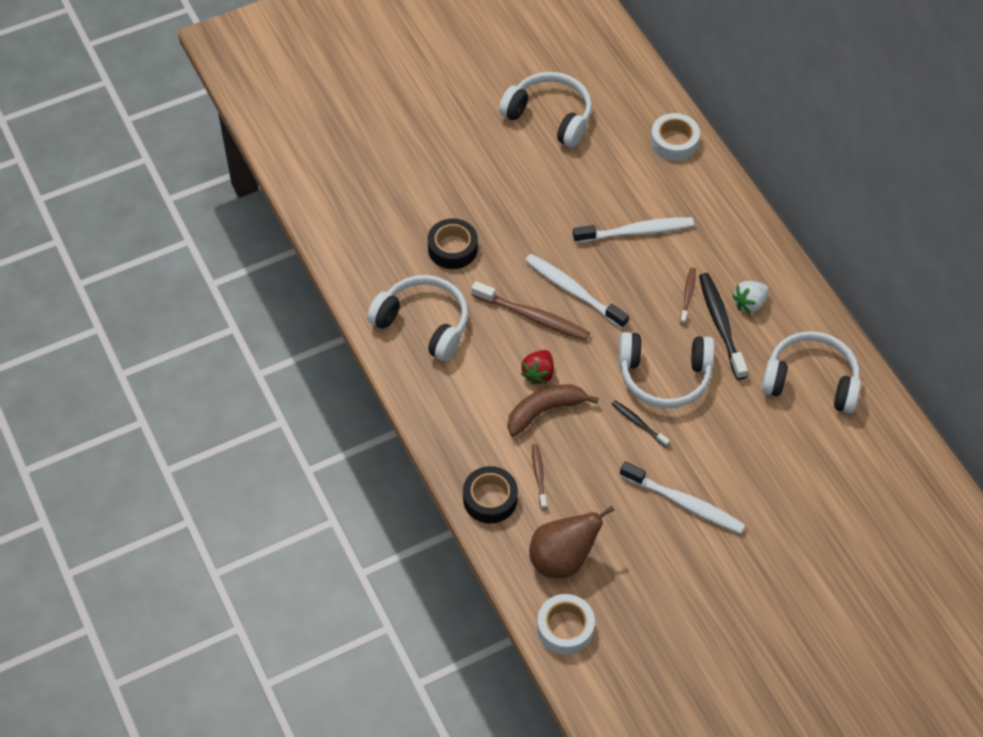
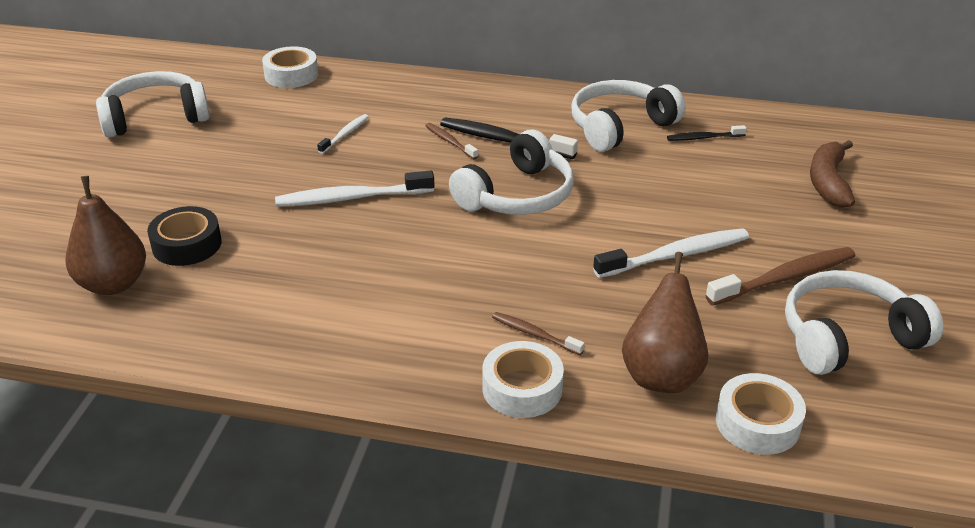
camera: 50 degrees left, 20 degrees down
white headphones [367,275,468,361] -> white headphones moved to [785,270,943,375]
black tape [463,466,518,524] -> white tape [482,341,564,418]
brown toothbrush [472,281,590,341] -> brown toothbrush moved to [705,247,855,305]
brown banana [507,384,599,436] -> brown banana moved to [810,140,855,208]
red strawberry [521,350,554,385] -> none
white toothbrush [573,217,694,243] -> white toothbrush [317,114,369,154], size x0.55
black toothbrush [612,400,670,447] -> black toothbrush moved to [667,125,747,141]
white strawberry [732,281,769,314] -> none
none -> brown pear [65,176,146,295]

